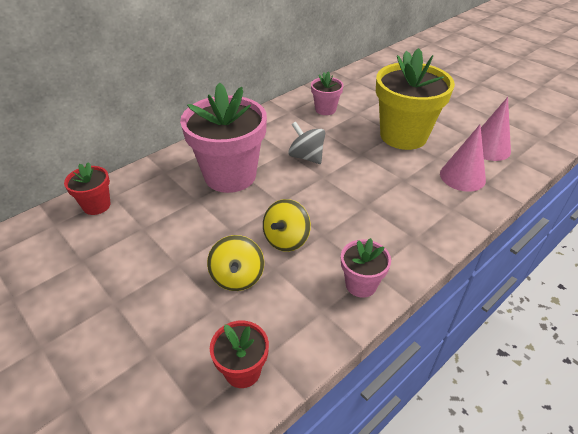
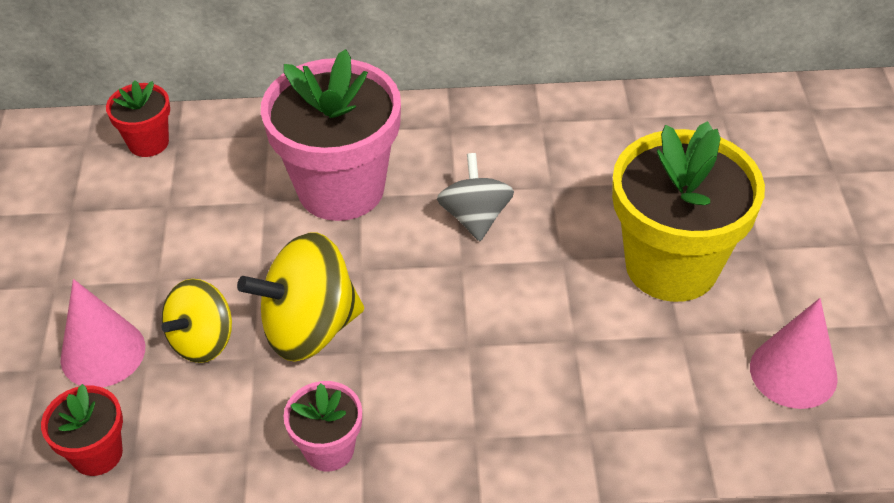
camera: 40 degrees right, 5 degrees up
yellow spinning top [263,199,311,252] -> yellow spinning top [237,233,364,362], size x1.54
pink flower pot [311,72,344,115] -> none
pink cone [440,125,486,192] -> pink cone moved to [61,279,145,387]

